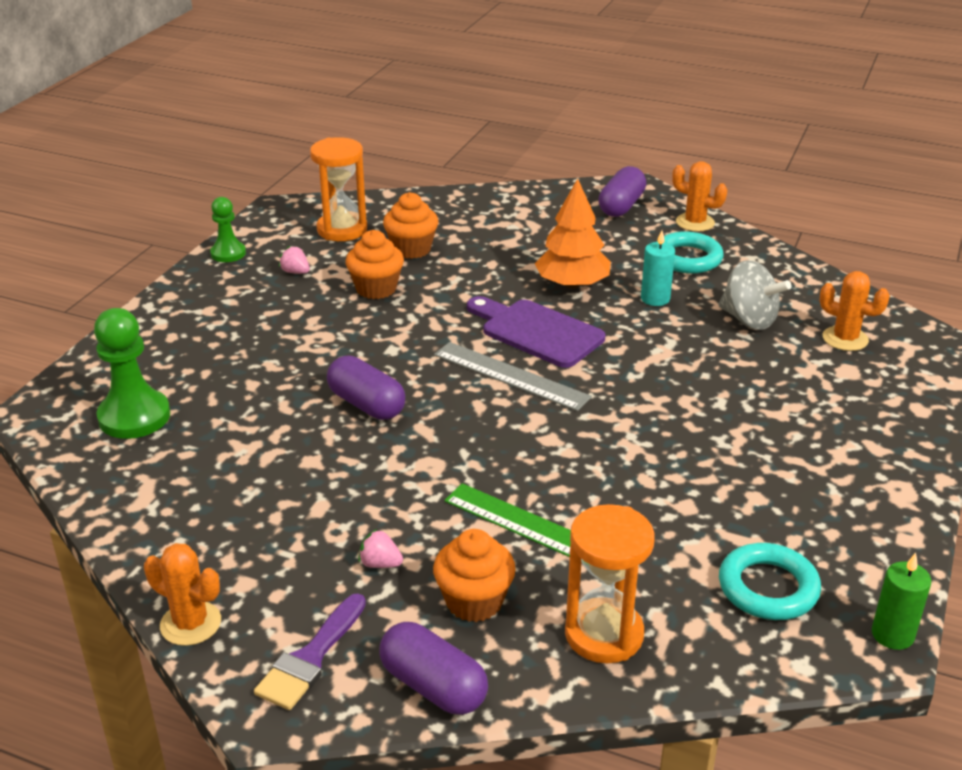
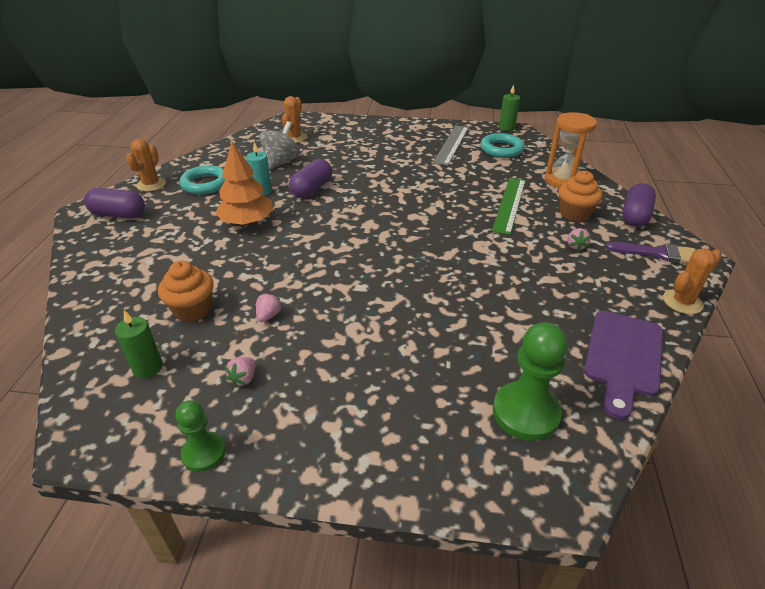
camera: 105 degrees left, 5 degrees up
orange cactus [144,543,221,646] -> orange cactus turned 45 degrees clockwise [663,249,722,314]
orange hourglass [310,137,367,241] -> green candle [115,310,163,378]
purple capsule [327,356,405,420] -> purple capsule moved to [289,159,332,198]
orange cupcake [345,230,404,299] -> pink strawberry [256,293,282,322]
grey ruler [434,342,592,411] -> grey ruler moved to [433,125,469,166]
purple cutting board [467,296,605,368] -> purple cutting board moved to [584,311,663,420]

